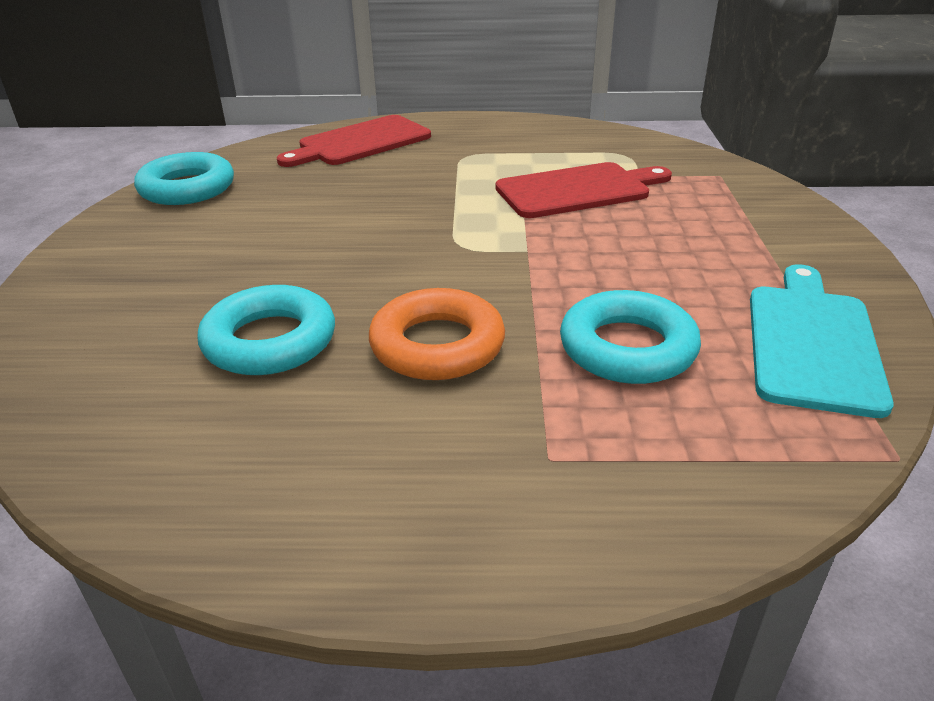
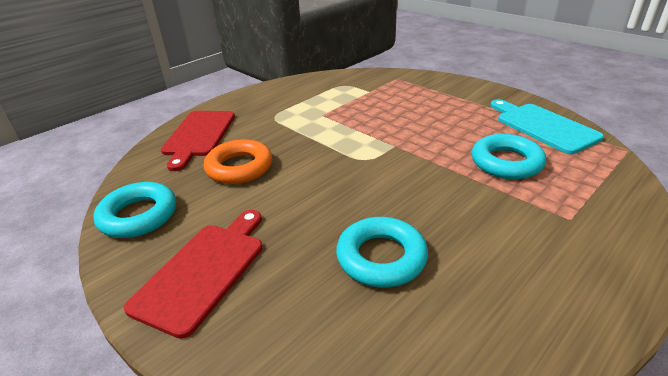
camera: 45 degrees left, 0 degrees up
orange ring [369,288,505,380] -> orange ring moved to [204,139,272,184]
red cutting board [495,162,672,218] -> red cutting board moved to [124,210,262,339]

